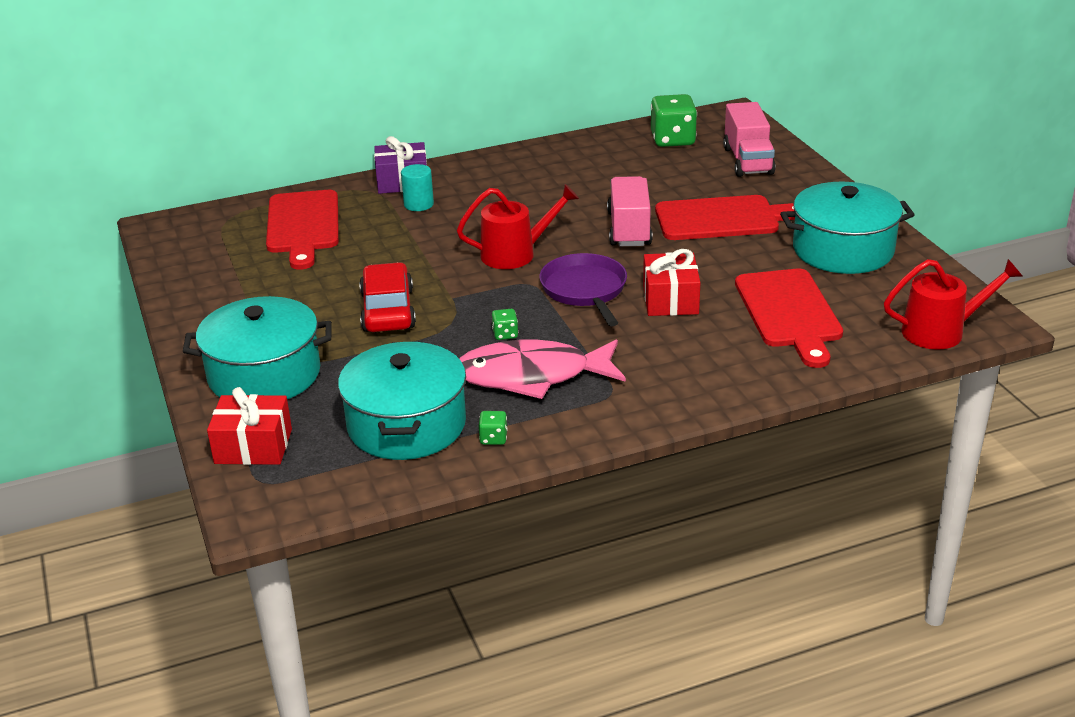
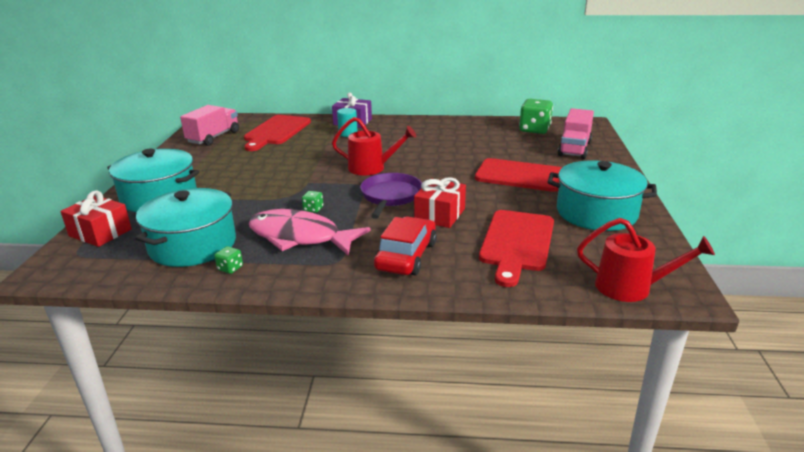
camera: 25 degrees right, 5 degrees down
red car [359,262,416,332] -> red car moved to [374,216,437,275]
pink truck [607,176,653,246] -> pink truck moved to [180,105,239,146]

